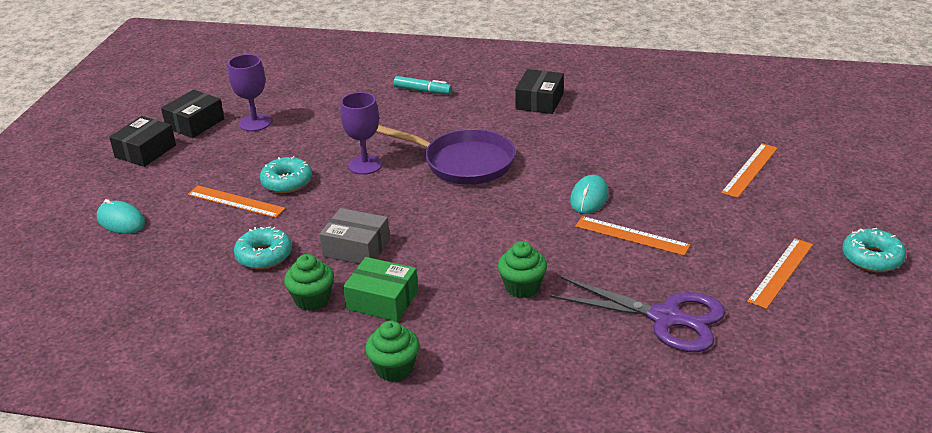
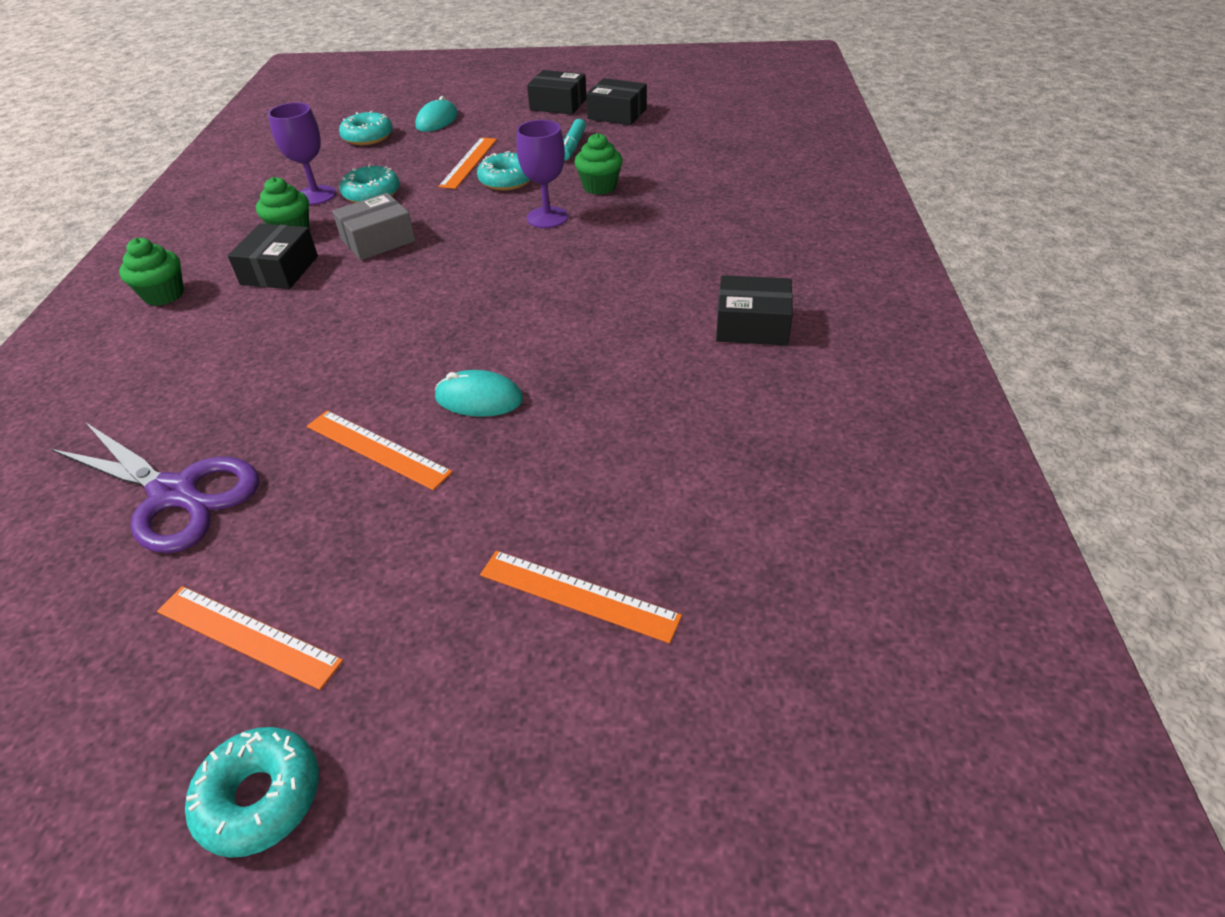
camera: 80 degrees right, 10 degrees up
purple goblet [228,54,271,131] -> purple goblet moved to [268,102,336,205]
grey box [319,208,390,264] -> grey box turned 45 degrees clockwise [332,193,416,260]
green box [343,257,418,322] -> black box [228,224,318,289]
purple pan [376,125,516,185] -> none
turquoise marker [394,76,452,95] -> turquoise marker moved to [563,119,586,161]
green cupcake [498,241,547,298] -> green cupcake moved to [574,133,623,195]
purple scissors [550,277,726,352] -> purple scissors turned 75 degrees counterclockwise [51,422,259,553]
orange ruler [575,216,690,256] -> orange ruler turned 75 degrees counterclockwise [307,411,453,490]
none -> turquoise donut [339,110,393,145]

